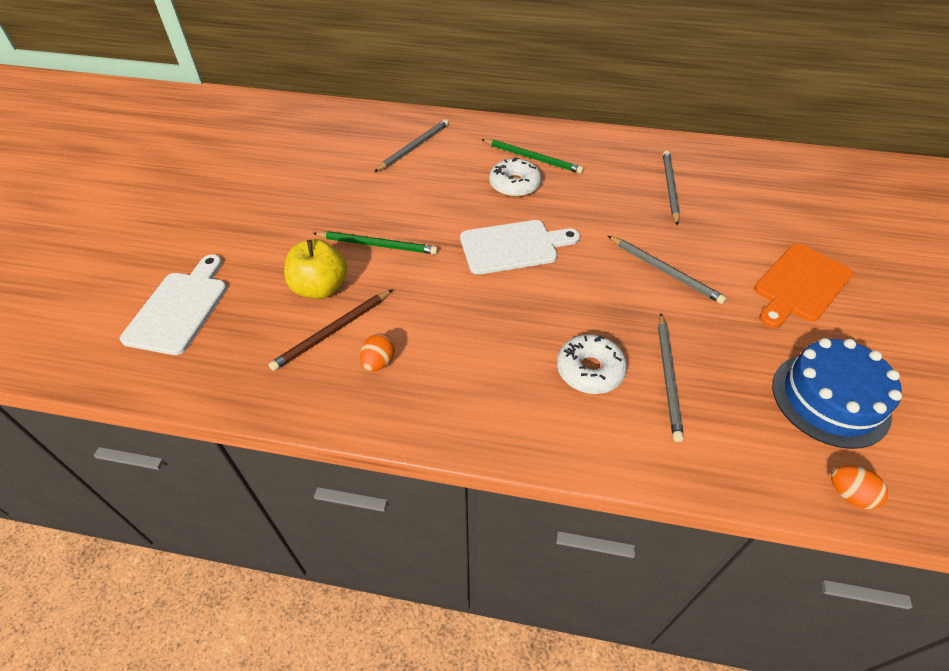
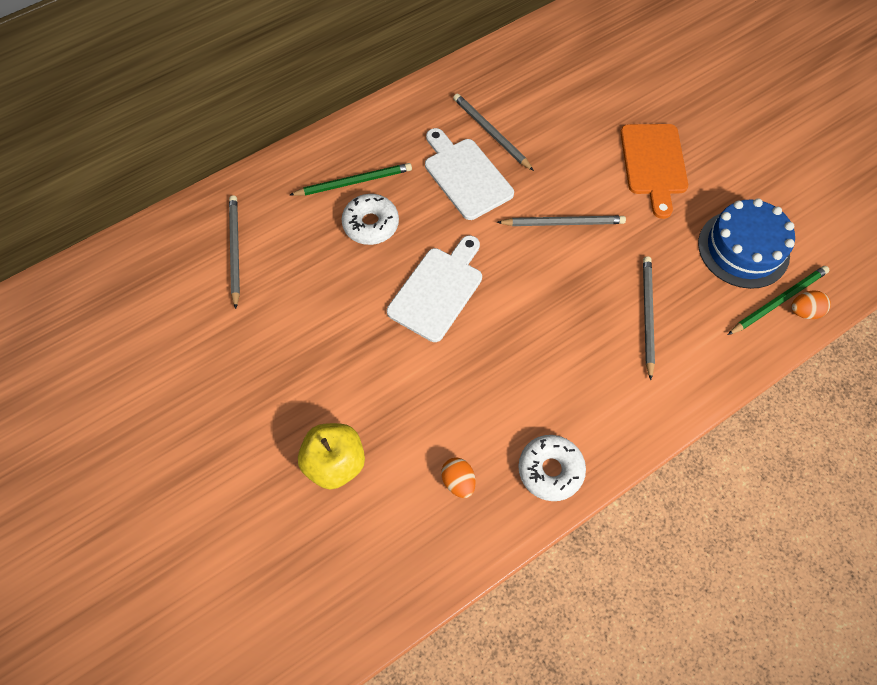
camera: 45 degrees left, 15 degrees up
white cutting board [120,254,227,355] -> white cutting board moved to [425,128,514,220]
brown pencil [268,290,392,371] -> none
green pencil [313,231,438,254] -> green pencil moved to [728,266,829,335]
white donut [557,334,627,394] -> white donut moved to [518,435,586,501]
grey pencil [658,313,684,442] -> grey pencil turned 135 degrees counterclockwise [643,256,655,380]

